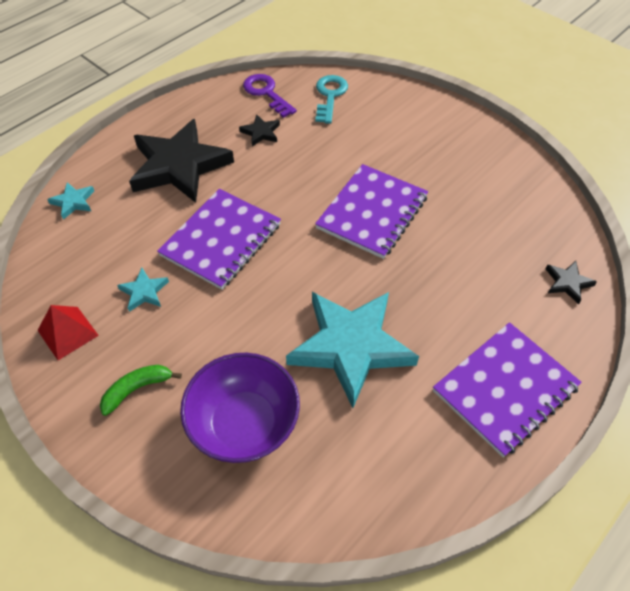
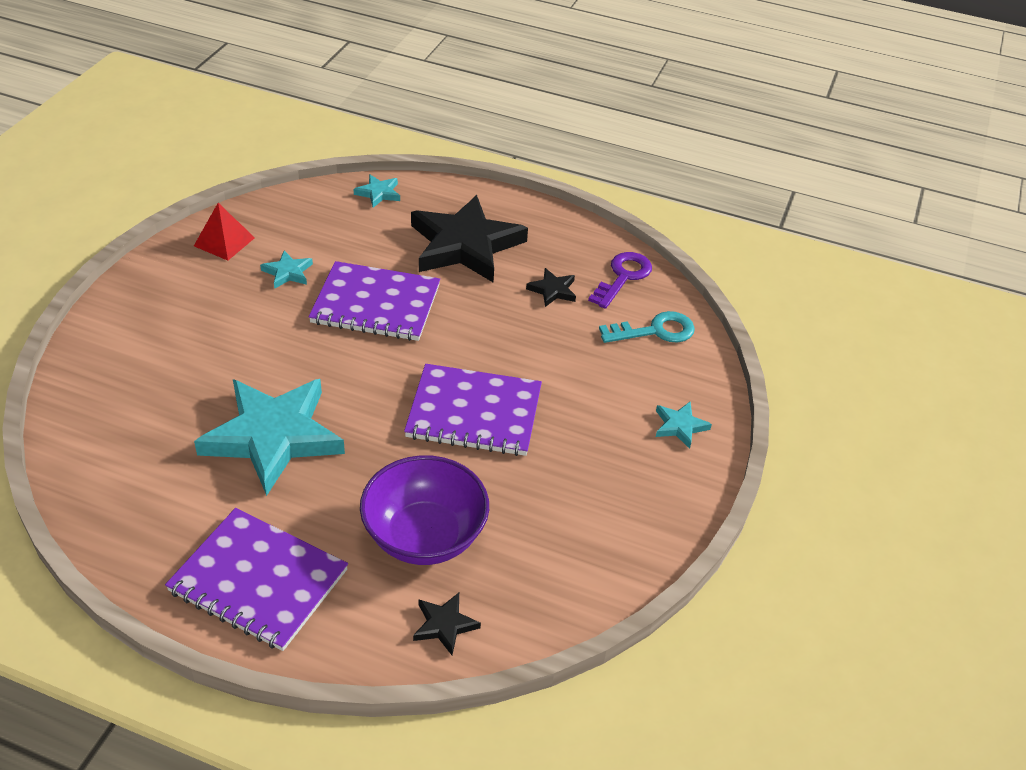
camera: 65 degrees right, 10 degrees down
green banana [100,365,182,416] -> none
purple bowl [180,353,300,463] -> purple bowl moved to [360,455,489,565]
none -> turquoise star [656,402,712,449]

